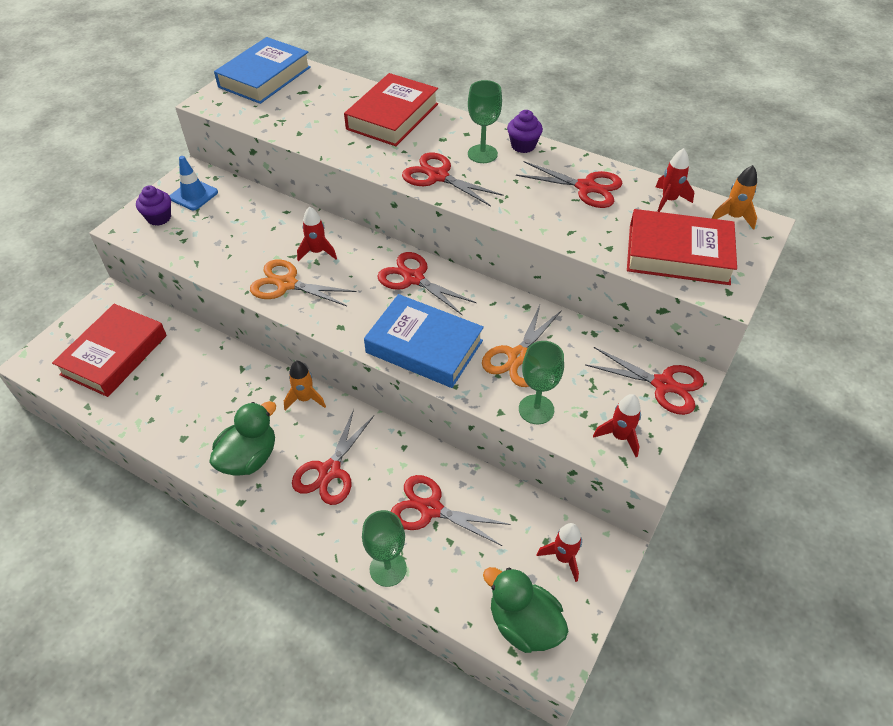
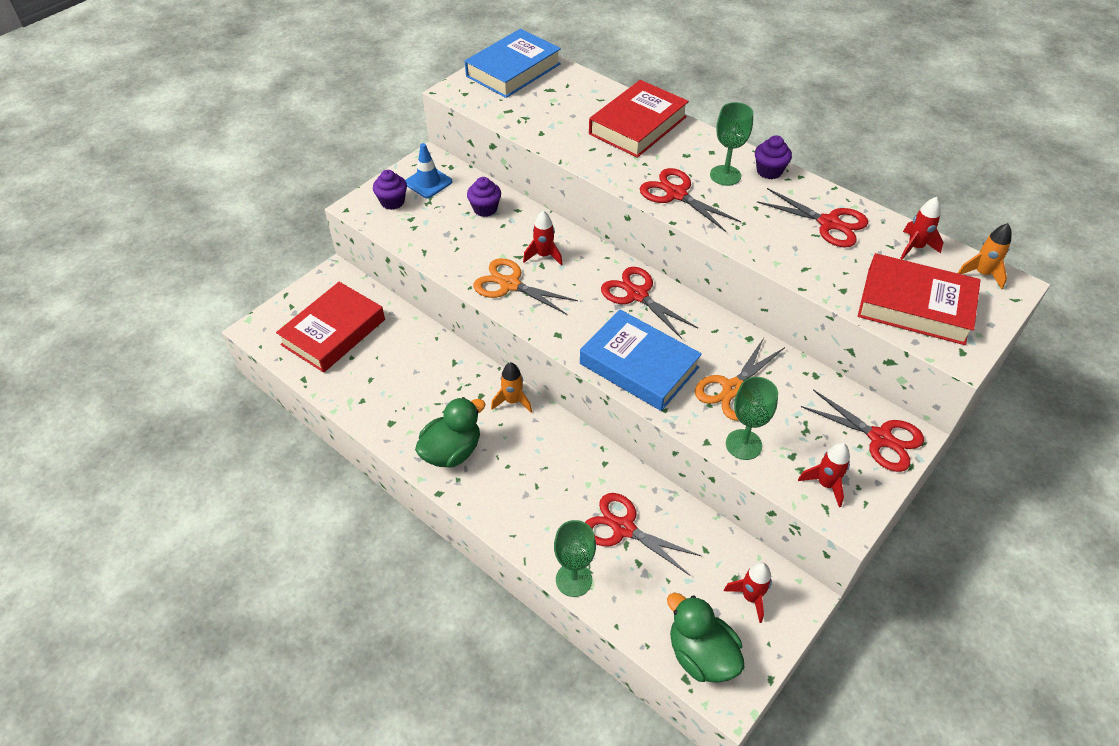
camera: 10 degrees right, 0 degrees up
red scissors [292,409,374,505] -> none
none -> purple cupcake [467,177,501,217]

